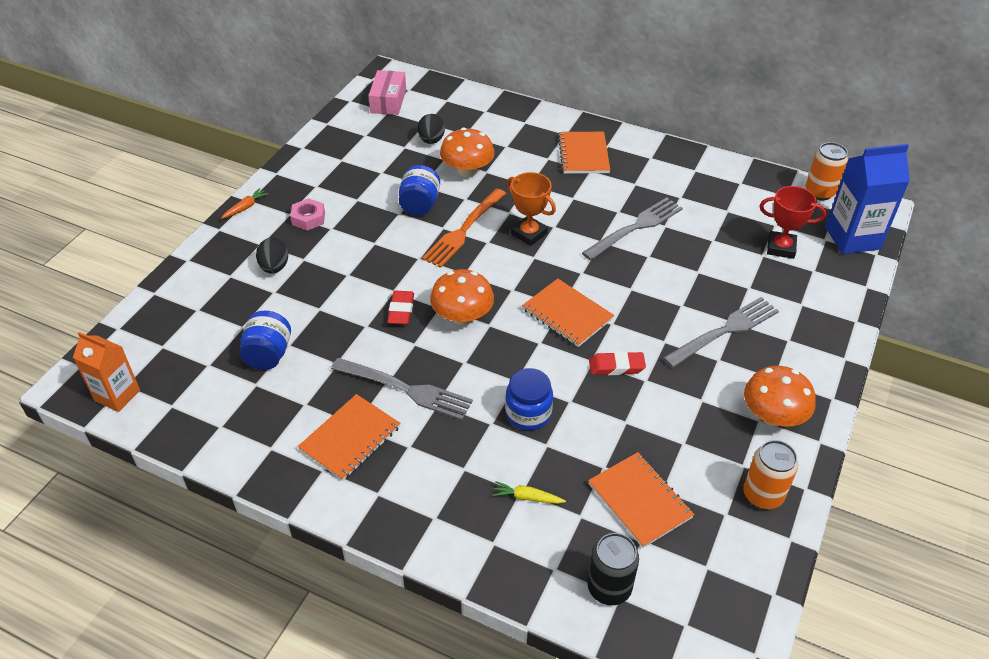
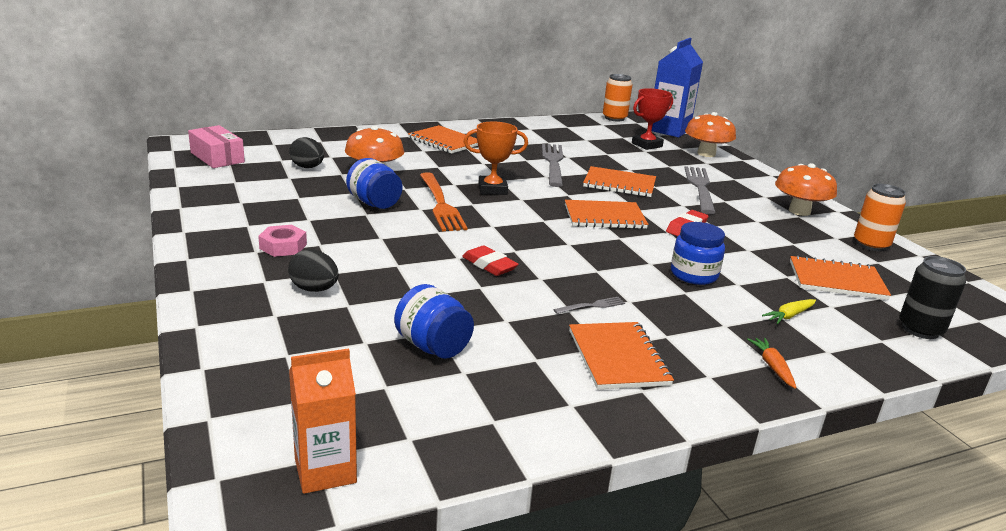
camera: 50 degrees left, 20 degrees down
orange carrot [221,188,269,219] -> orange carrot moved to [747,338,796,389]
grey fork [331,358,473,420] -> grey fork [554,297,625,314], size x0.45
orange mushroom [430,269,494,325] -> orange mushroom moved to [685,112,736,157]
none -> orange notebook [583,166,656,197]

